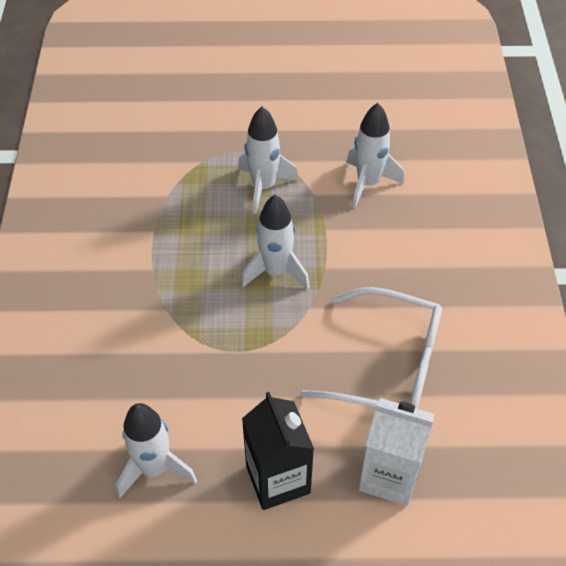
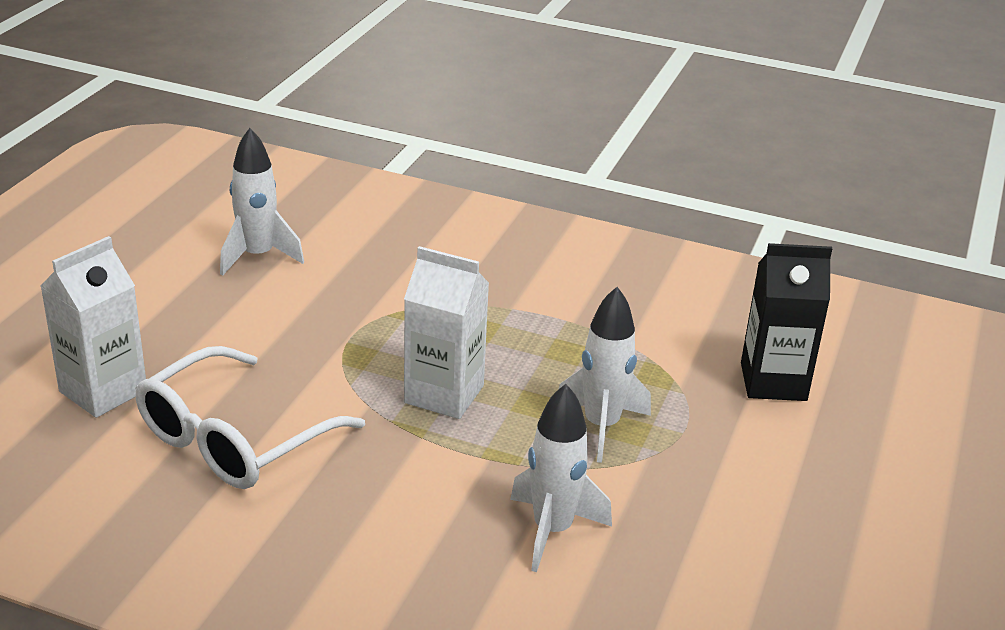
camera: 110 degrees right, 20 degrees down
white rocket [241,195,310,289] -> white carton [404,246,489,419]
black carton [242,392,314,510] -> black carton moved to [741,243,832,401]

